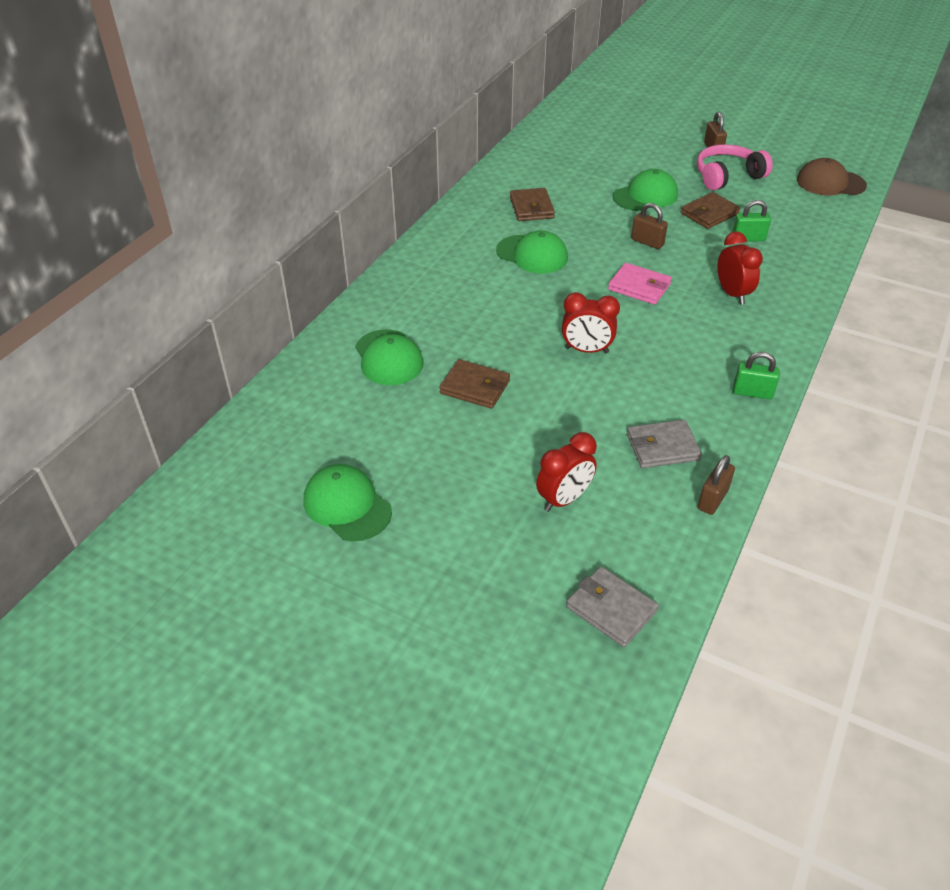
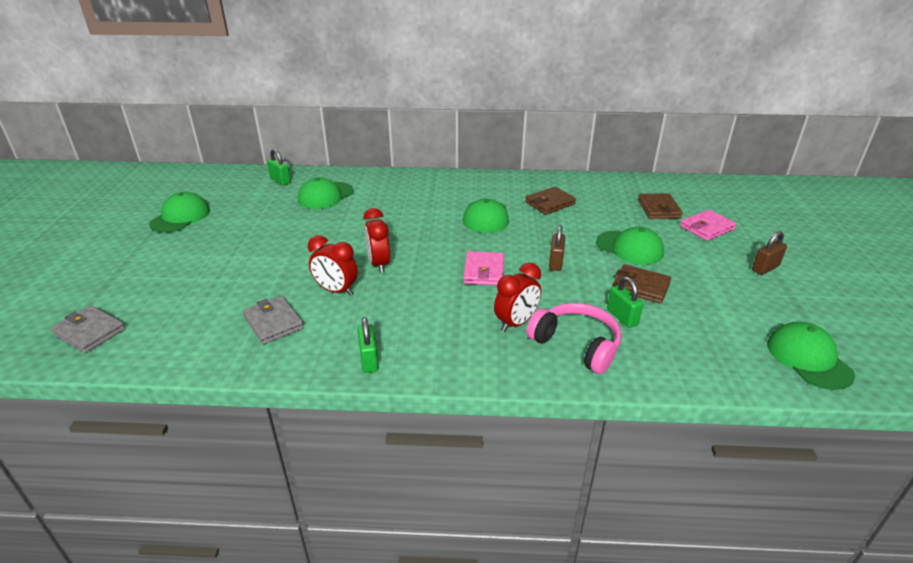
camera: 65 degrees right, 10 degrees down
brown wallet [439,359,510,409] -> brown wallet moved to [638,193,683,219]
red clock [536,432,597,512] -> red clock moved to [308,235,358,296]
grey wallet [566,566,659,647] -> grey wallet turned 75 degrees counterclockwise [51,306,125,353]
pink headphones [697,144,773,191] -> pink headphones moved to [527,303,622,374]
brown padlock [698,455,735,515] -> none
brown cap [797,158,867,196] -> green cap [767,322,855,390]
none -> green padlock [267,149,291,185]
none -> pink wallet [680,209,737,241]

